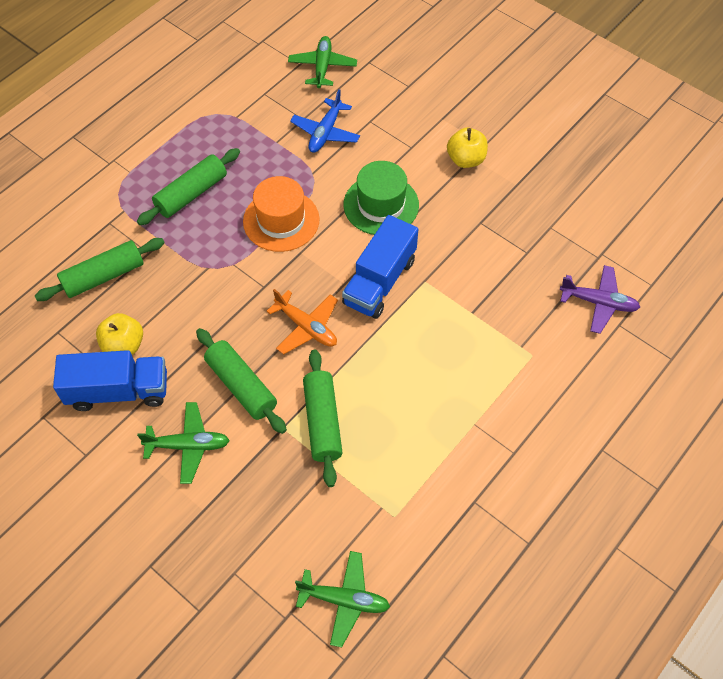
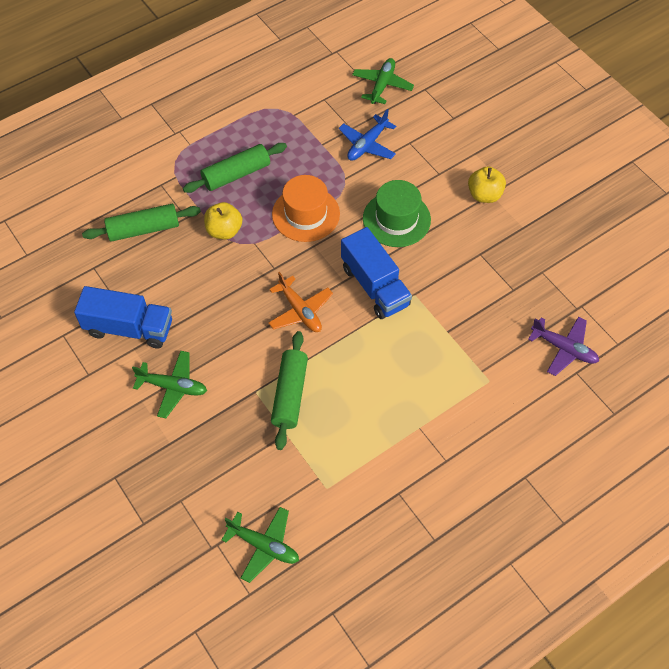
camera: 15 degrees right, 0 degrees up
yellow apple [96,313,143,355] -> yellow apple moved to [204,202,242,239]
green rolling pin [196,328,287,434] -> none
blue truck [342,215,418,319] -> blue truck turned 75 degrees counterclockwise [341,227,412,319]

